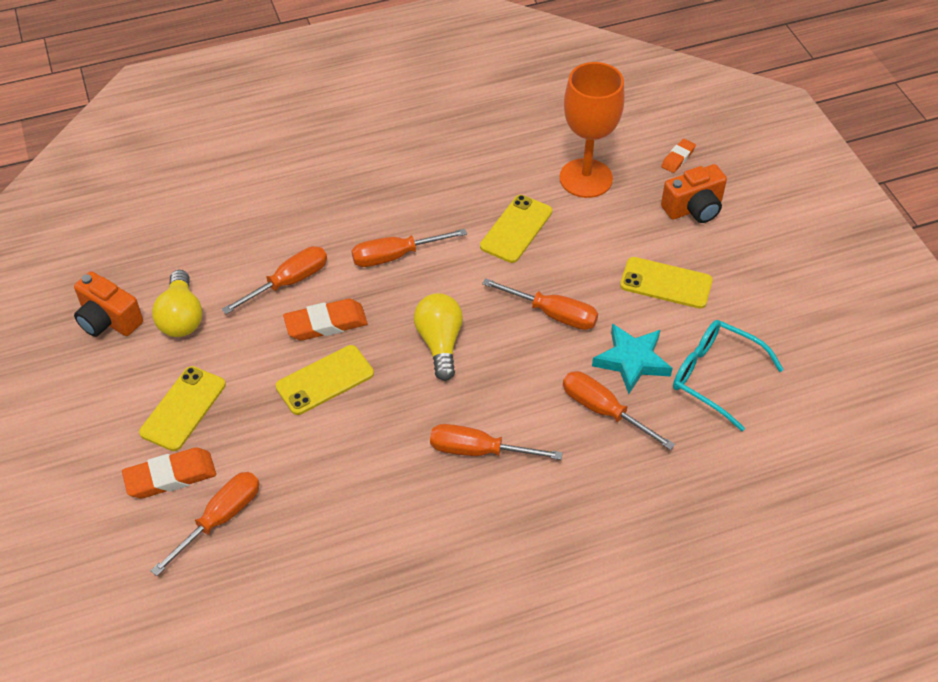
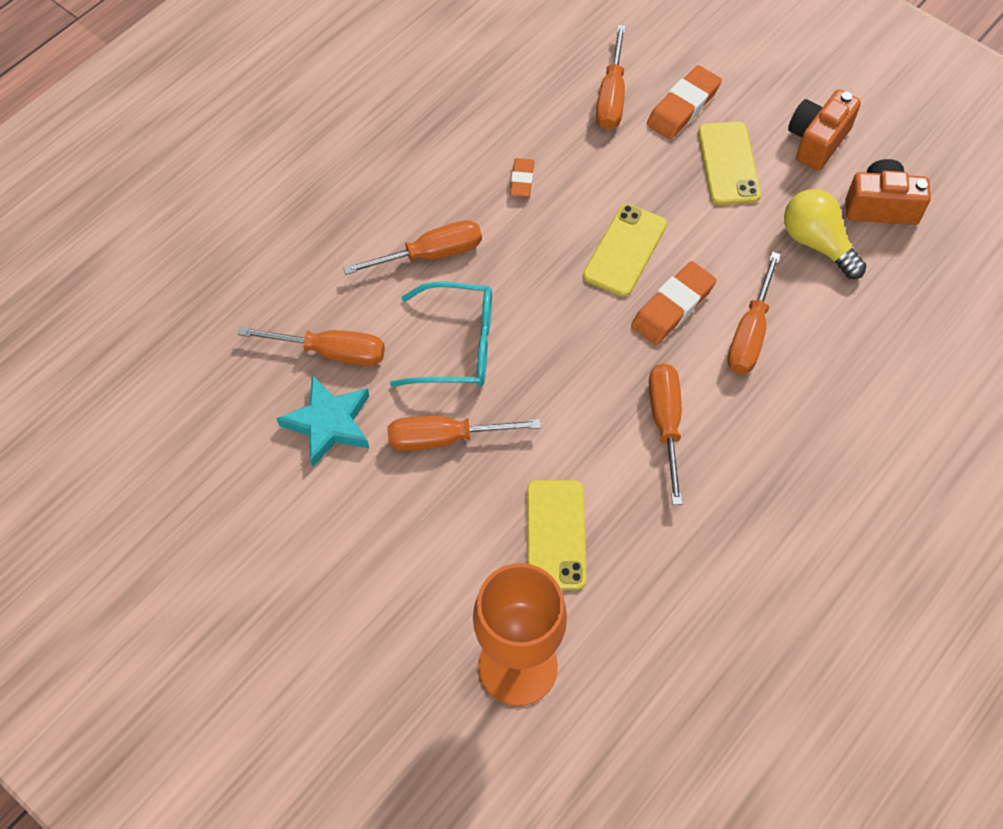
camera: 150 degrees right, 10 degrees up
orange screwdriver [351,229,467,267] -> orange screwdriver turned 45 degrees counterclockwise [649,363,683,505]
yellow light bulb [414,293,463,381] -> none
yellow phone [620,257,713,309] -> none
orange eraser [661,139,696,173] -> orange eraser moved to [510,158,534,197]
orange camera [661,164,727,223] -> orange camera moved to [788,89,861,171]
turquoise glasses [673,320,784,431] -> turquoise glasses moved to [390,282,492,387]

